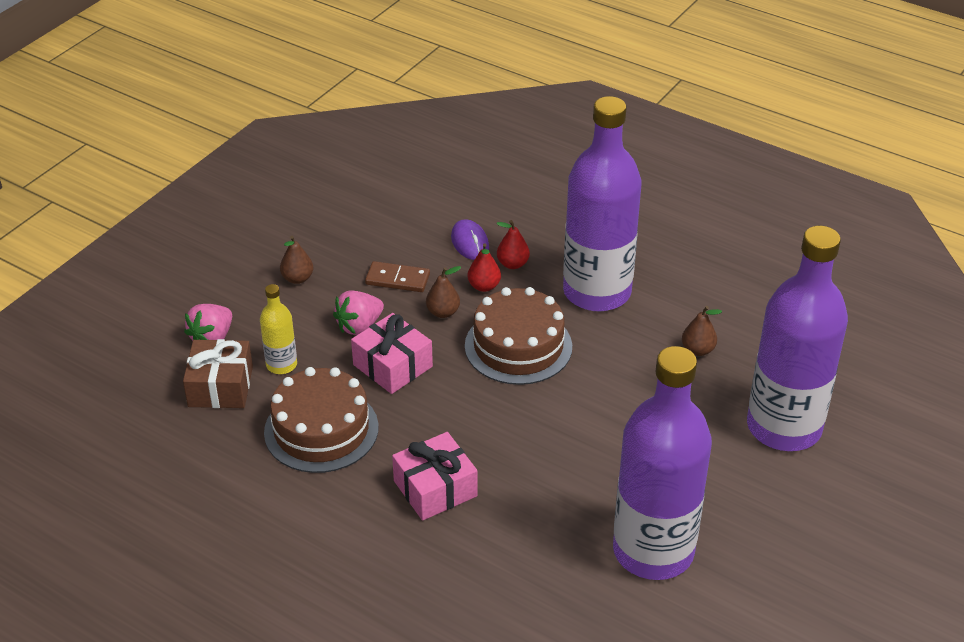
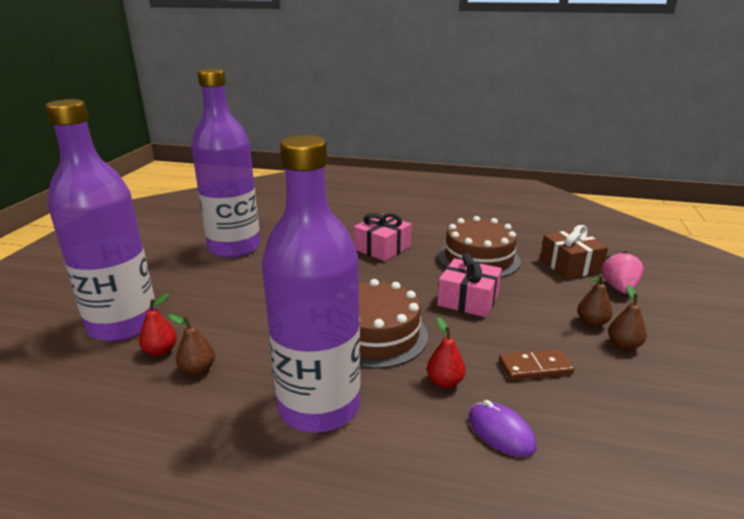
camera: 160 degrees right, 15 degrees down
yellow bottle [260,284,297,374] -> none
pink strawberry [333,290,384,335] -> none
brown pear [426,266,461,318] -> brown pear moved to [577,275,613,327]
red pear [497,220,530,269] -> red pear moved to [139,293,177,356]

